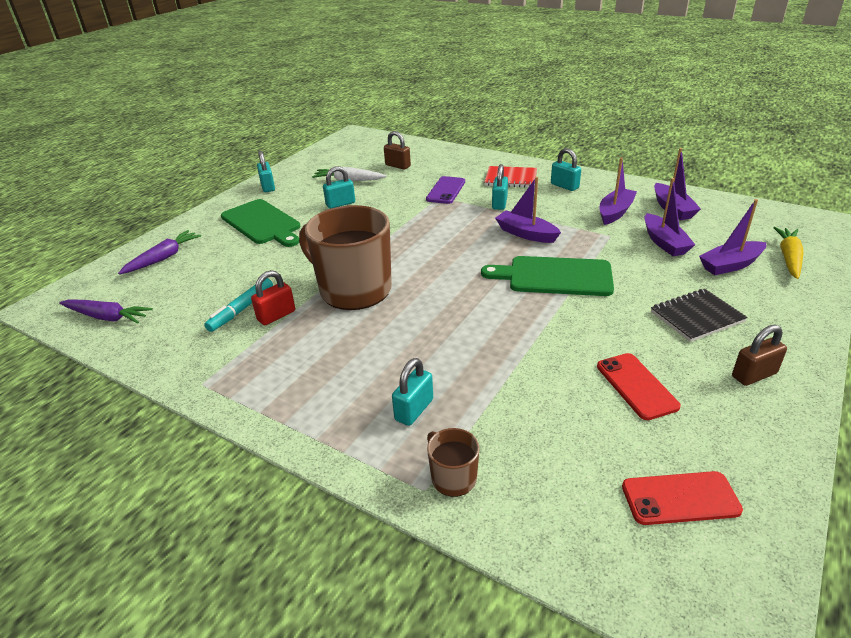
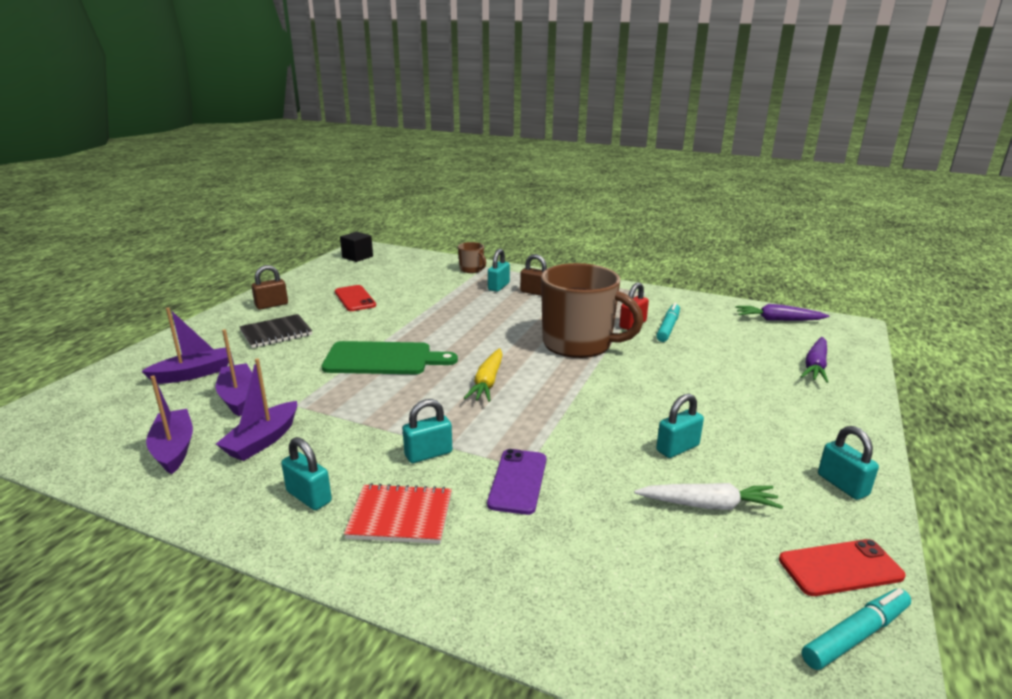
camera: 170 degrees right, 10 degrees down
green cutting board [221,199,300,247] -> none
brown padlock [384,131,411,170] -> brown padlock moved to [520,254,547,296]
turquoise padlock [492,164,508,210] -> turquoise padlock turned 60 degrees clockwise [402,399,452,463]
purple boat [495,177,561,243] -> none
red phone [622,471,743,525] -> red phone moved to [779,539,906,596]
yellow carrot [773,227,803,279] -> yellow carrot moved to [464,348,503,402]
none -> black cube [340,232,373,262]
none -> turquoise marker [802,588,911,670]

